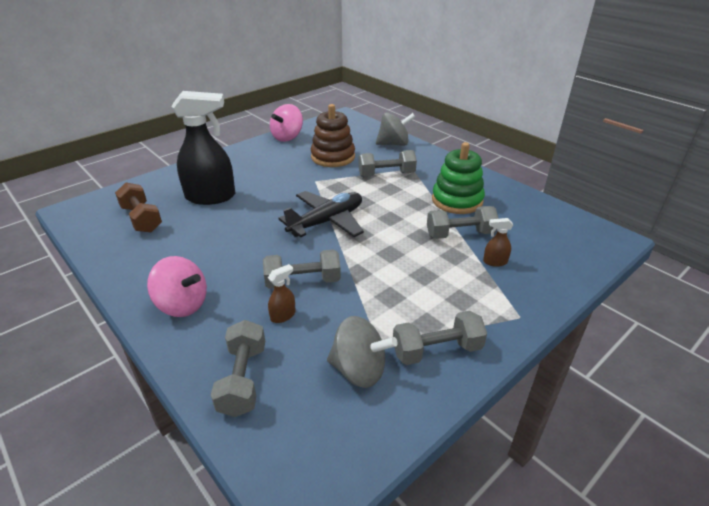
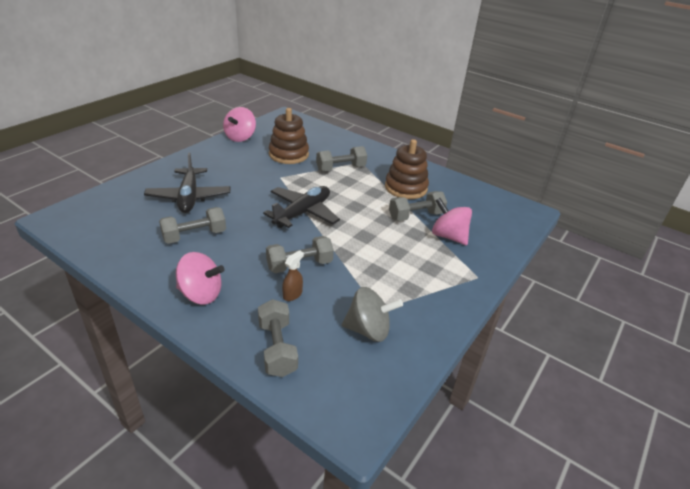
camera: 15 degrees left, 0 degrees up
brown dumbbell [115,183,162,233] -> none
black spray bottle [172,91,235,205] -> black plane [144,152,231,213]
grey spinning top [376,112,415,146] -> none
grey dumbbell [393,311,487,365] -> grey dumbbell moved to [159,207,226,244]
green stacking toy [432,142,485,214] -> brown stacking toy [385,139,429,199]
brown spray bottle [483,218,513,267] -> pink spinning top [432,198,472,245]

